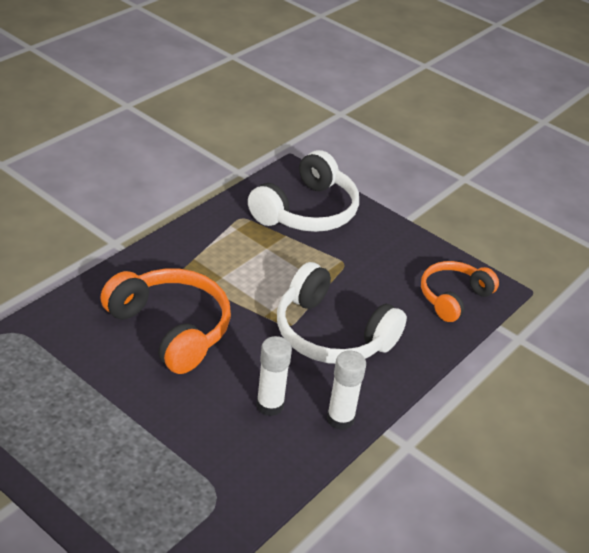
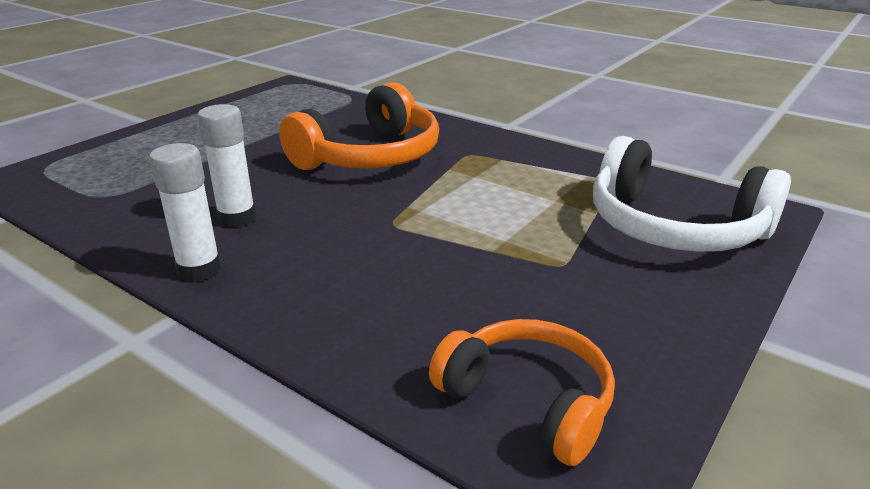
camera: 90 degrees right, 10 degrees down
white headphones [277,262,407,364] -> none

